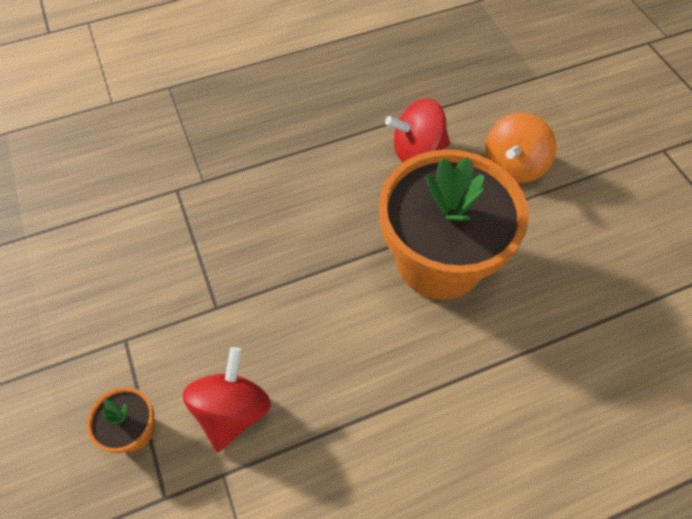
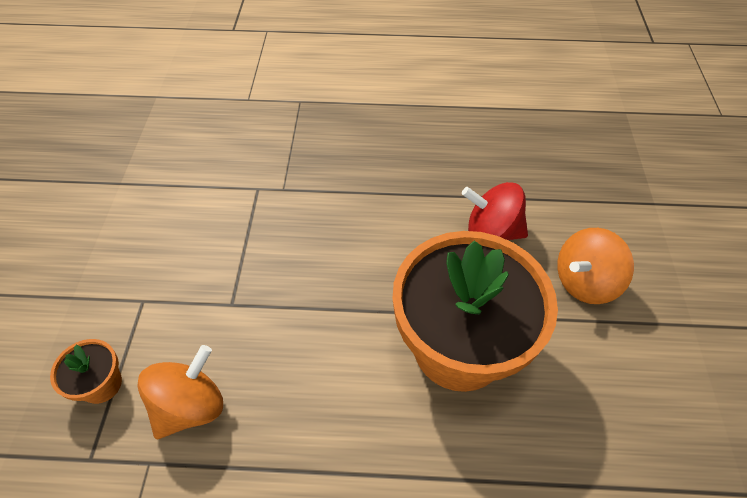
camera: 25 degrees right, 5 degrees down
red spinning top [182,347,271,452] -> orange spinning top [137,345,223,439]

